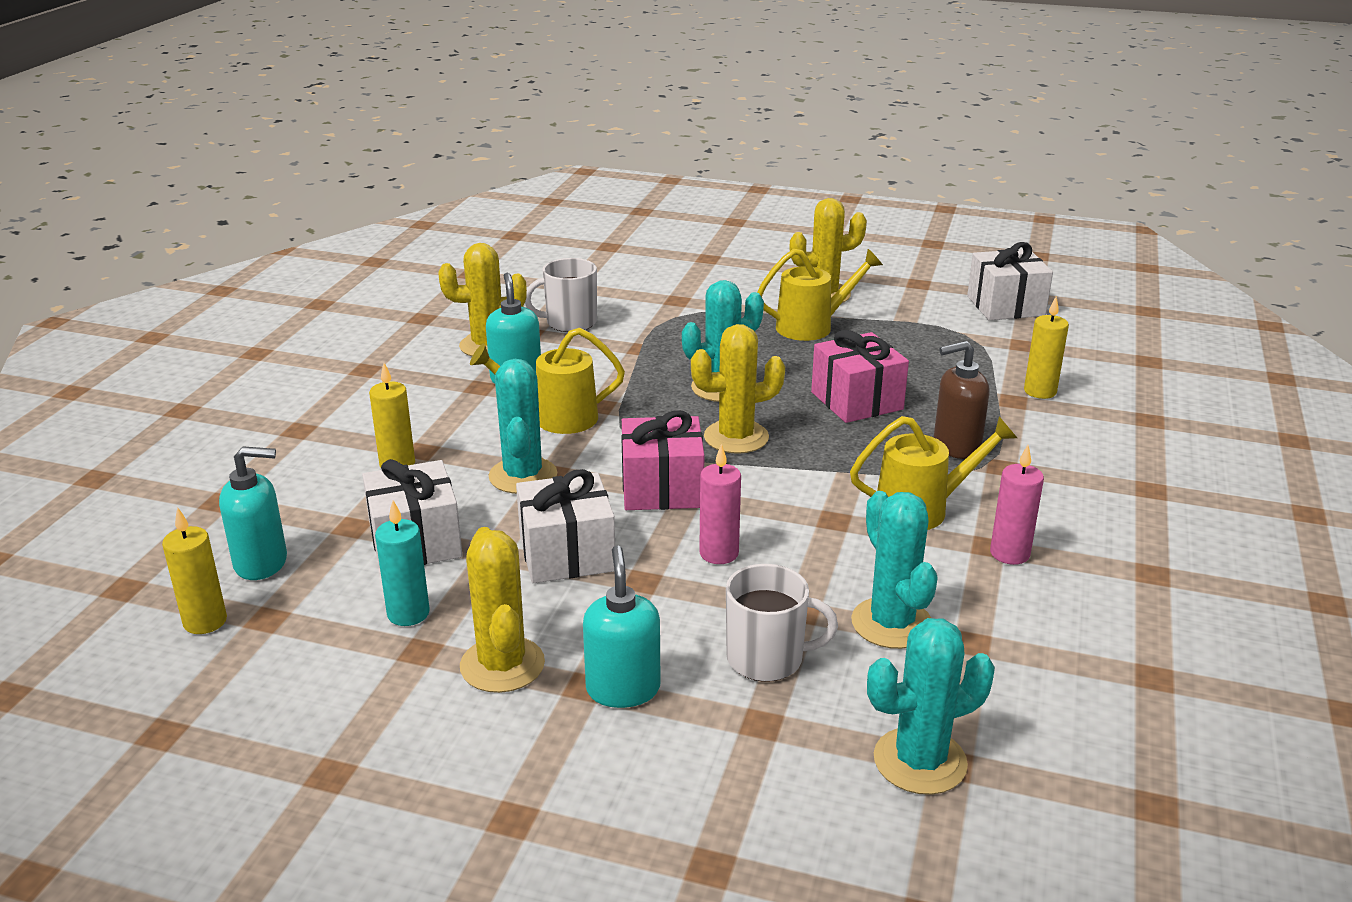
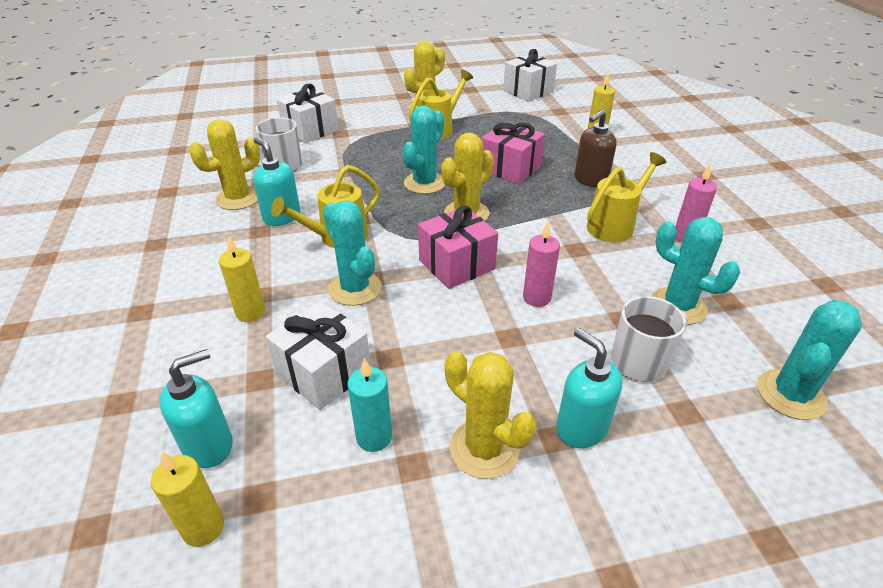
camera: 30 degrees left, 10 degrees up
white gift [516,469,615,583] -> white gift moved to [277,84,339,143]

